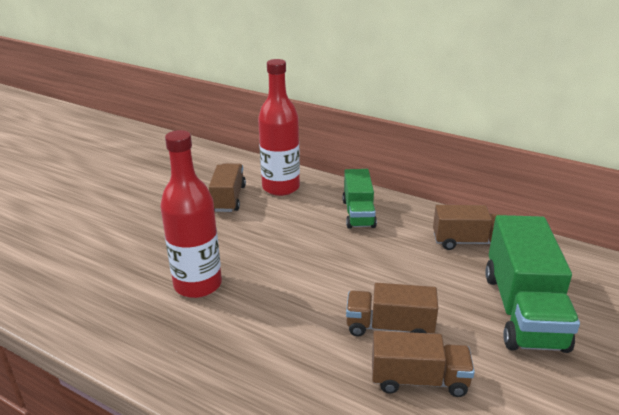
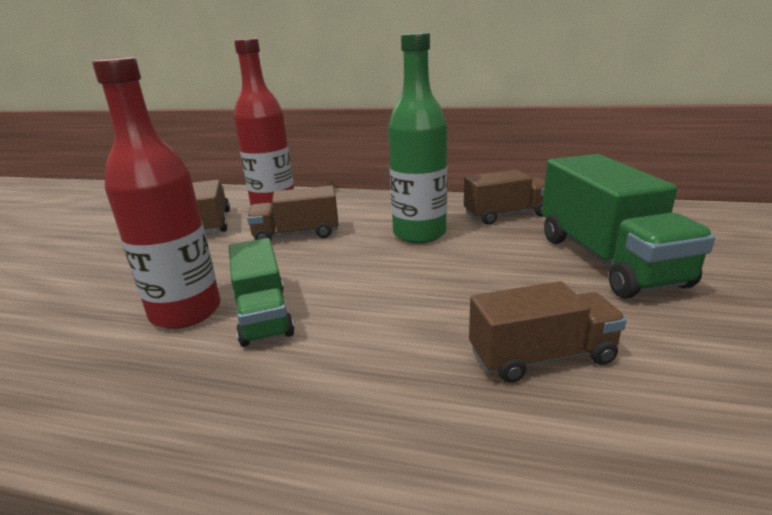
camera: 15 degrees left, 5 degrees down
green truck [342,169,377,229] -> green truck moved to [229,238,294,347]
brown truck [346,283,438,336] -> brown truck moved to [247,186,339,240]
none -> green bottle [388,32,447,243]

